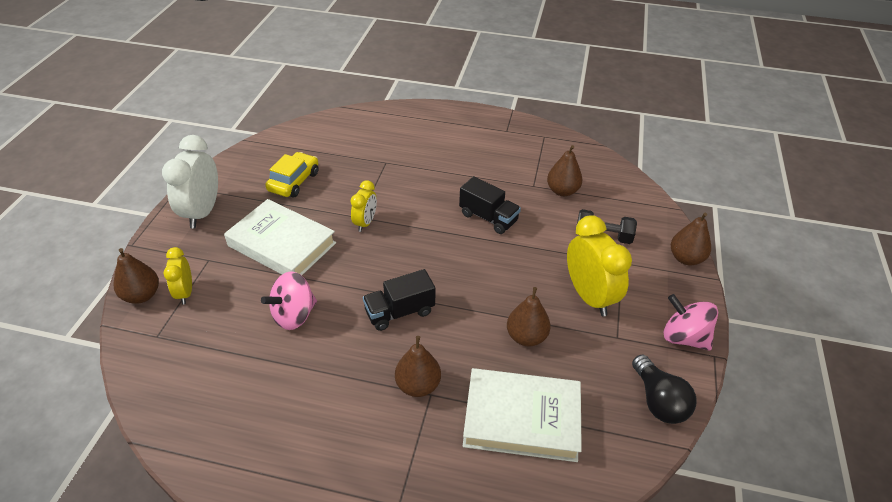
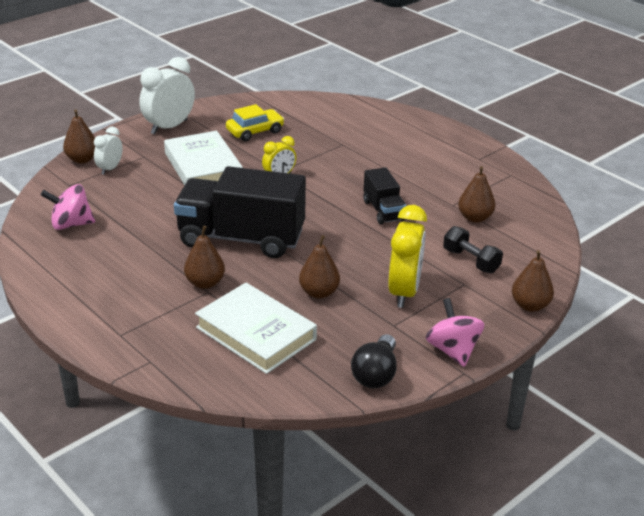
camera: 35 degrees right, 10 degrees down
yellow clock [163,247,192,304] -> white clock [94,127,123,175]
pink spinning top [261,271,317,330] -> pink spinning top moved to [41,184,95,230]
black truck [363,269,435,331] -> black truck [174,166,306,258], size x1.99

